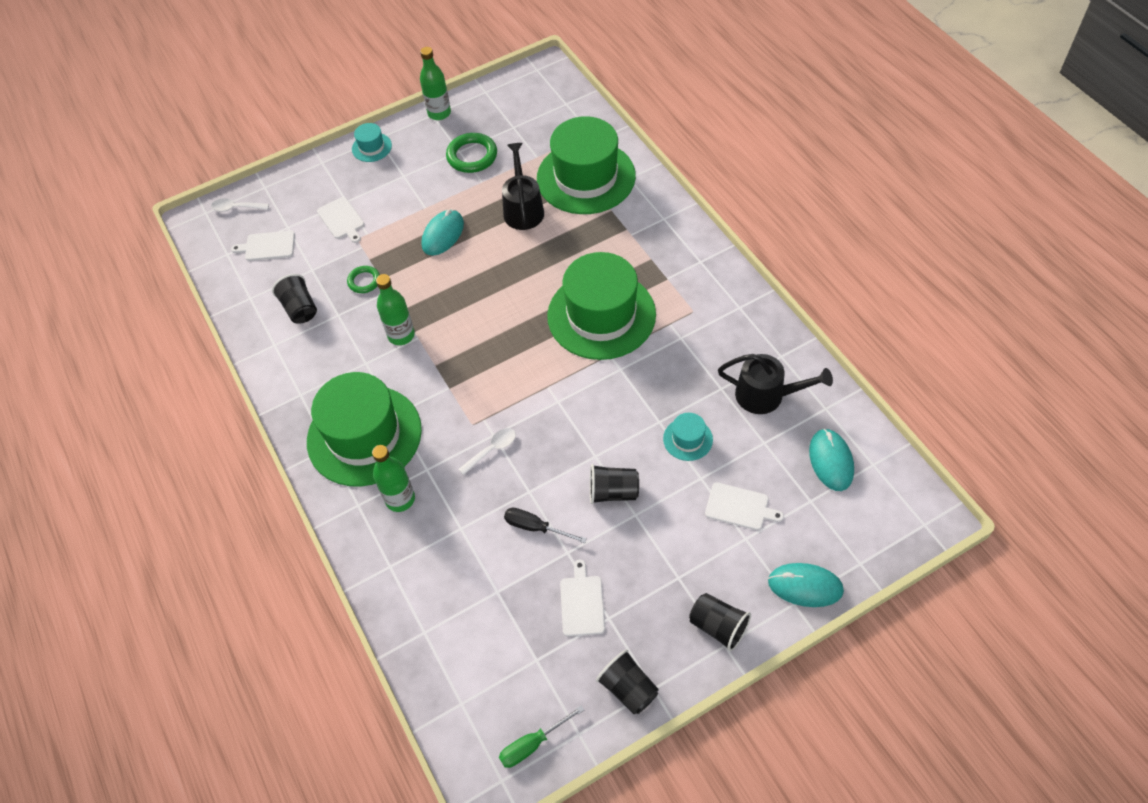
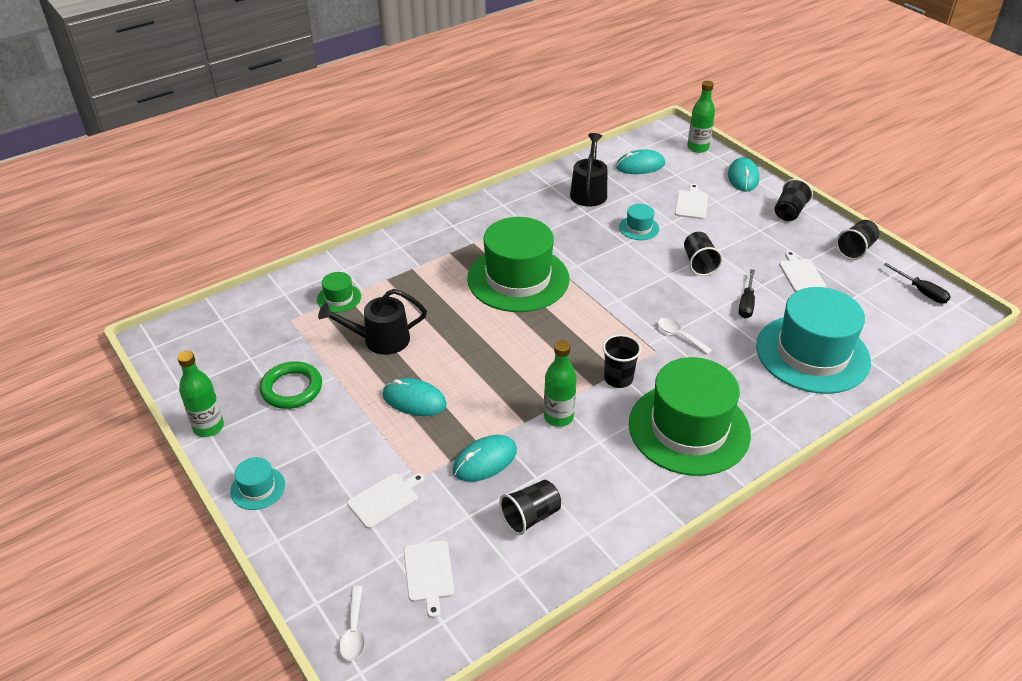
camera: 100 degrees left, 15 degrees down
green ring [347,266,380,293] -> turquoise mouse [453,435,517,482]
green bottle [372,445,415,512] -> green bottle moved to [687,81,715,153]
green screwdriver [499,705,584,768] -> black screwdriver [884,263,951,304]
green hat [537,116,636,214] -> green hat [317,272,361,313], size x0.42
white cutting board [560,560,605,636] -> white cutting board turned 90 degrees clockwise [779,251,827,292]
none -> black cup [603,334,641,388]
none -> turquoise hat [756,287,871,394]

